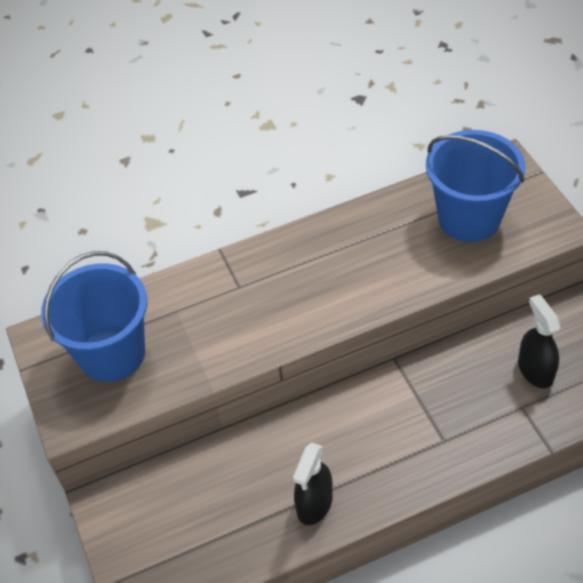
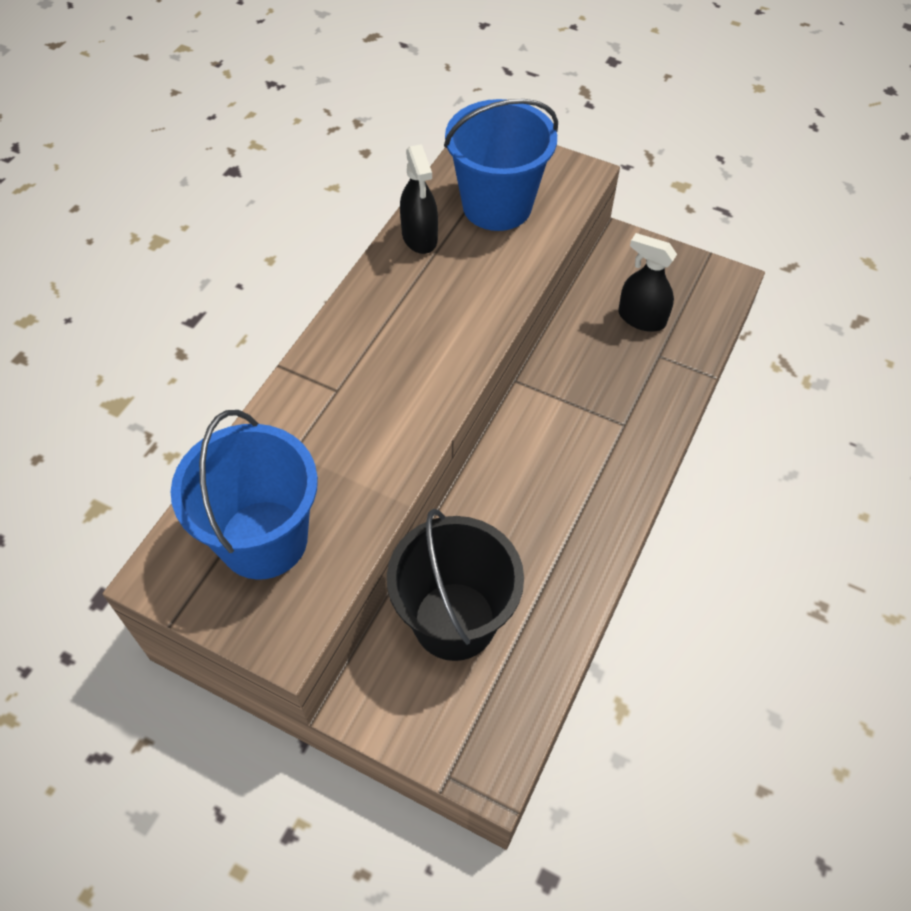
camera: 45 degrees left, 5 degrees up
black spray bottle [293,443,333,525] -> black spray bottle moved to [400,144,438,254]
none -> black bucket [387,509,524,661]

